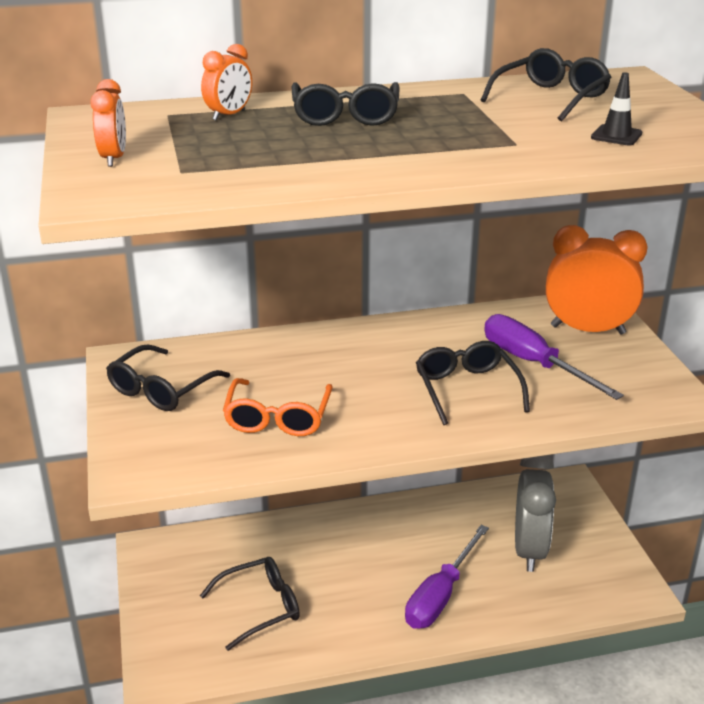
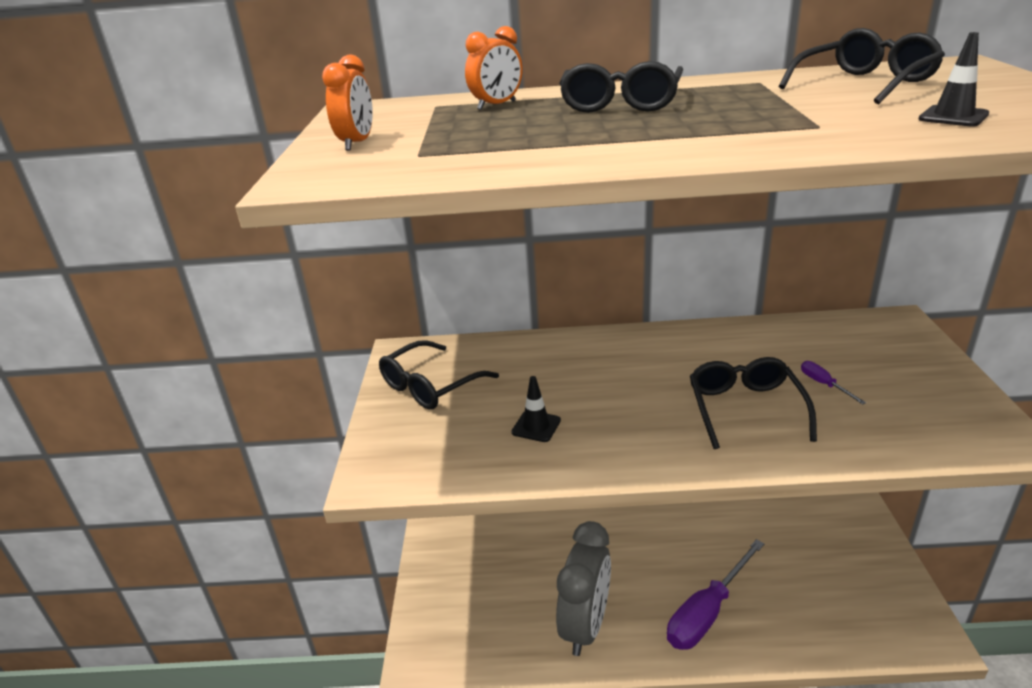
camera: 15 degrees right, 0 degrees up
black glasses [200,557,300,651] -> none
orange glasses [223,378,333,436] -> black traffic cone [511,376,561,442]
purple screwdriver [484,314,624,400] -> purple screwdriver [801,361,866,405], size x0.41
grey clock [515,455,556,572] -> grey clock moved to [556,521,611,656]
orange clock [546,225,648,334] -> none

